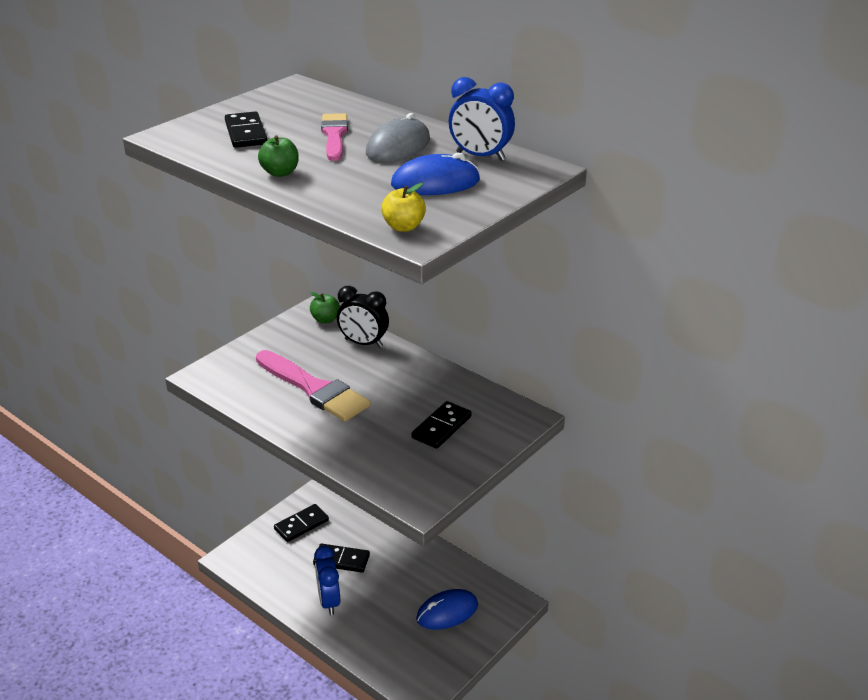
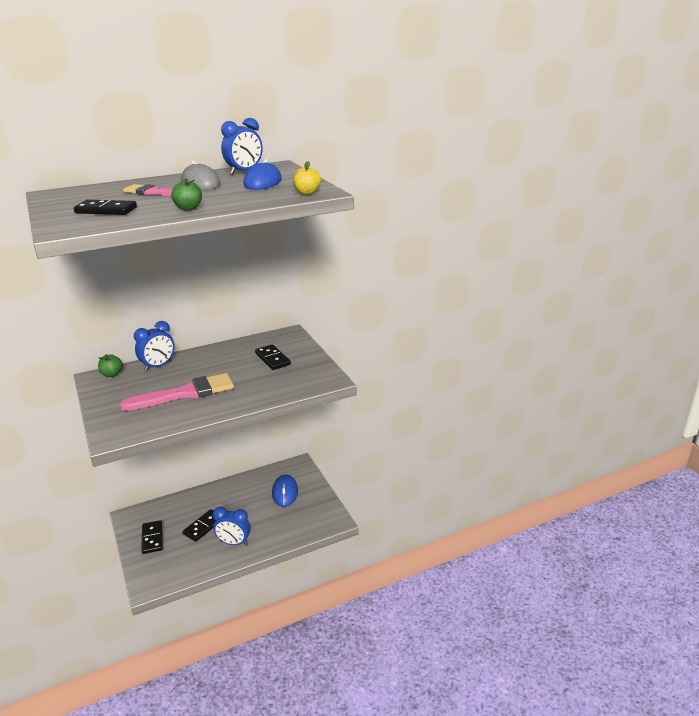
camera: 65 degrees left, 5 degrees down
black clock [337,286,389,348] -> blue clock [134,321,175,371]

